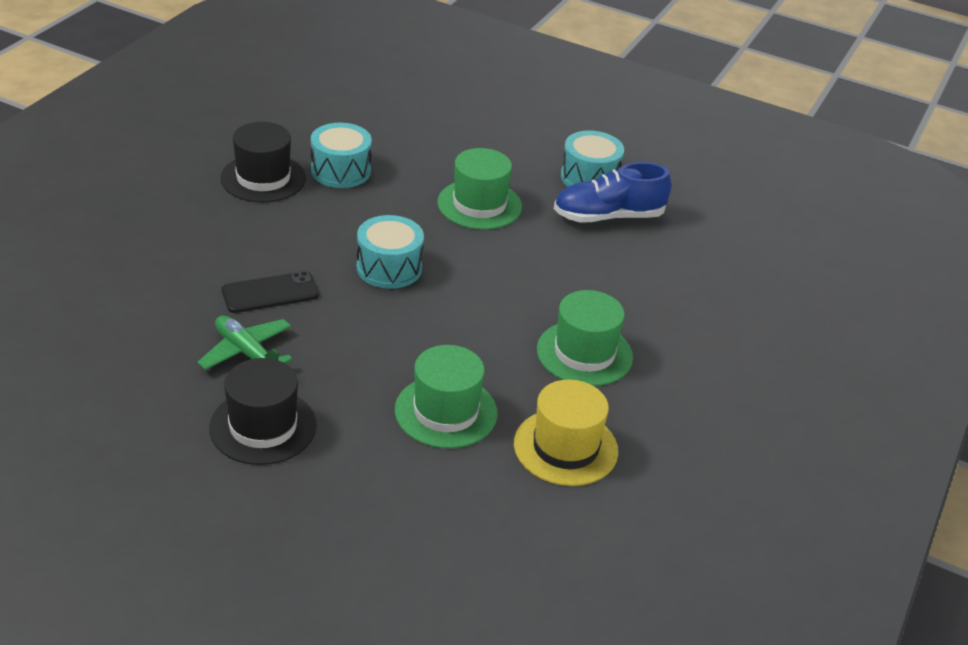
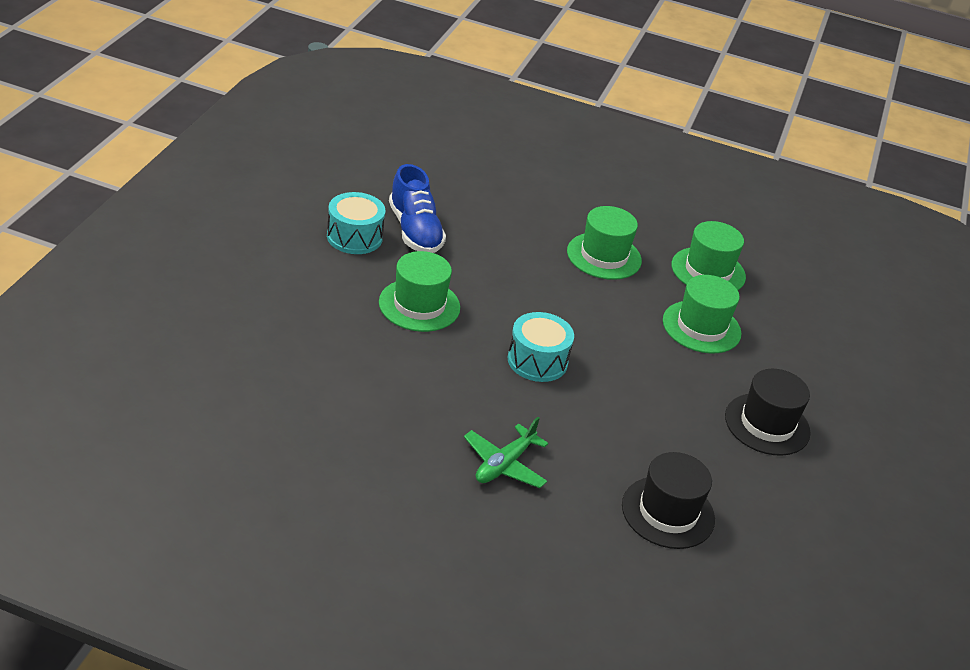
camera: 100 degrees left, 0 degrees up
green plane [197,316,293,370] -> green plane moved to [464,417,549,488]
black hat [220,122,306,202] -> black hat moved to [622,452,715,549]
black phone [222,271,319,313] -> none
turquoise drum [311,123,372,188] -> none
yellow hat [514,380,618,486] -> green hat [671,221,746,290]

